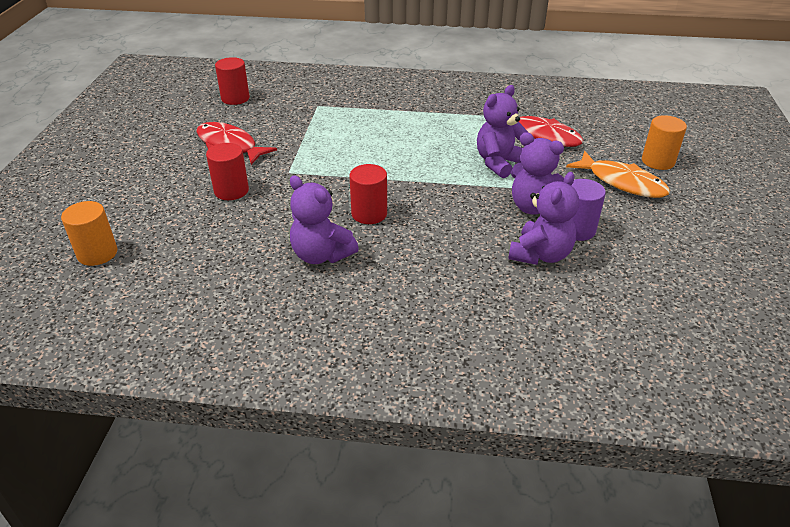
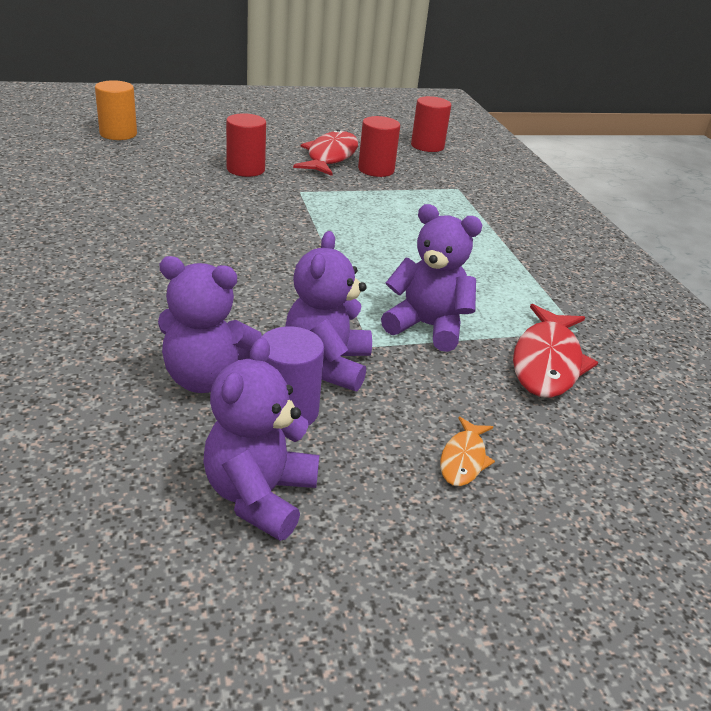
camera: 65 degrees right, 5 degrees down
purple teddy bear [290,176,359,264] -> purple teddy bear moved to [203,337,319,541]
red cylinder [349,164,387,224] -> red cylinder moved to [358,116,400,177]
orange fish [566,151,670,198] -> orange fish [440,416,495,486], size x0.53
orange cylinder [642,115,687,170] -> none

